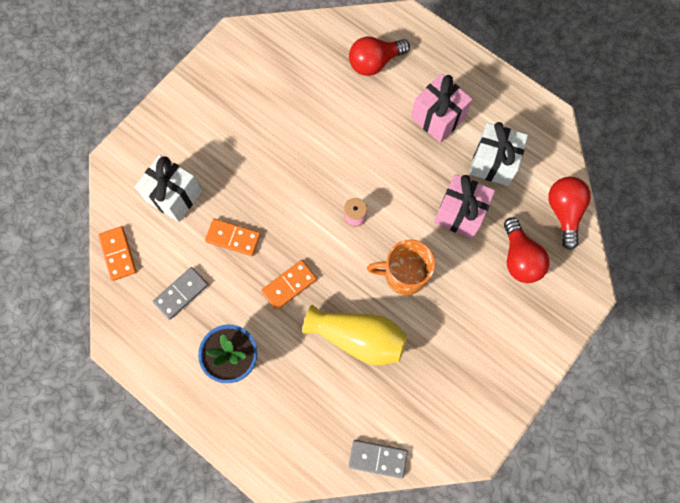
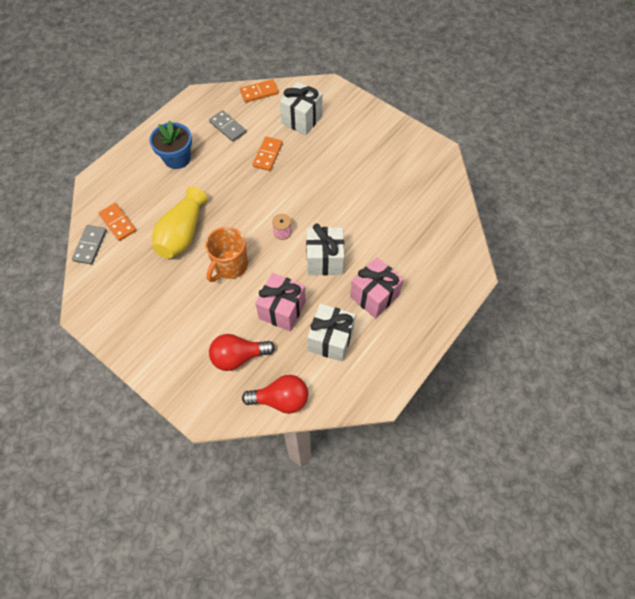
camera: 90 degrees right, 10 degrees down
orange domino [261,260,317,310] -> orange domino moved to [99,203,136,241]
red light bulb [349,37,410,76] -> none
orange mug [367,239,436,295] -> orange mug turned 150 degrees counterclockwise [205,227,248,282]
none -> white gift [306,224,344,275]

